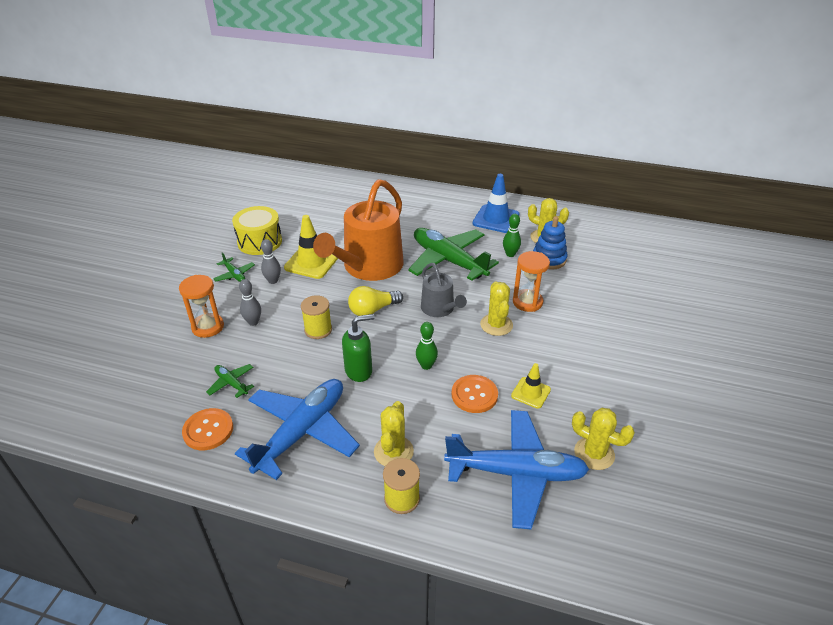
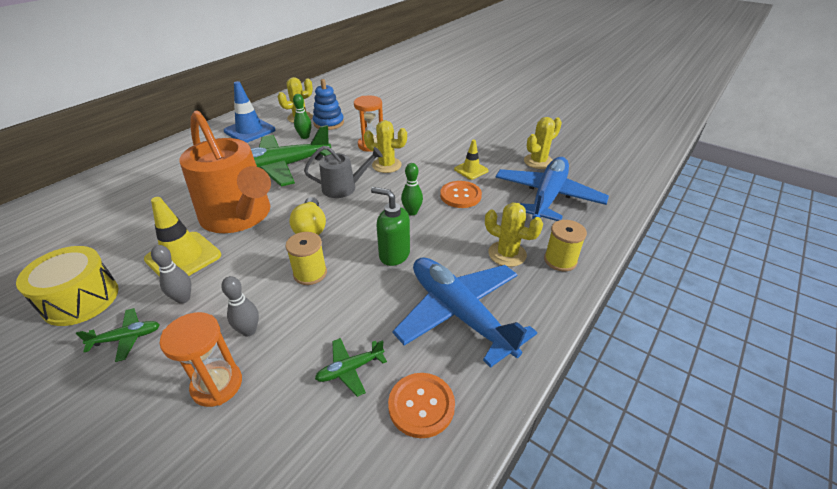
camera: 70 degrees left, 0 degrees up
green soap dispenser [342,314,375,382] -> green soap dispenser turned 60 degrees counterclockwise [371,187,410,266]

